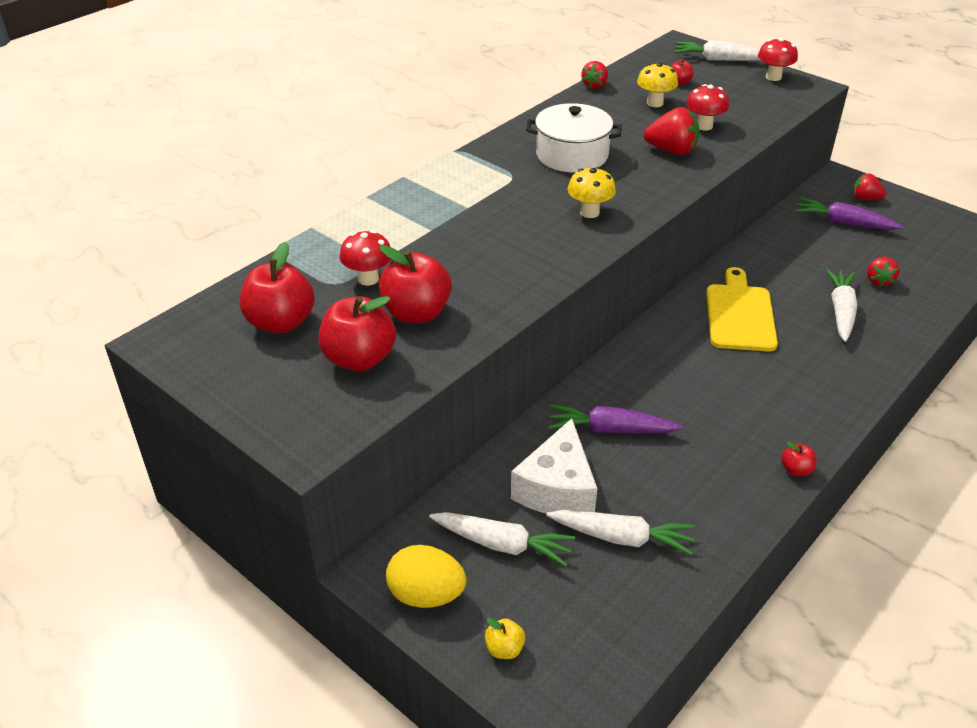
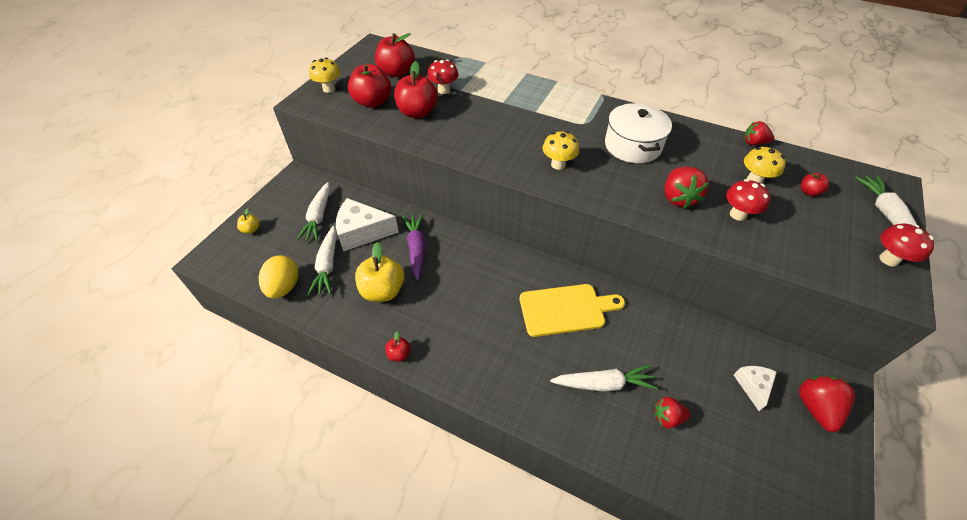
camera: 75 degrees right, 10 degrees up
yellow egg [386,545,467,608] -> yellow egg moved to [259,255,298,299]
purple carrot [795,198,903,230] -> white cheese [734,366,777,411]
red strawberry [853,173,886,200] -> red strawberry [799,375,855,432], size x1.55
none -> yellow mushroom [309,58,341,93]
none -> yellow apple [355,242,404,302]

